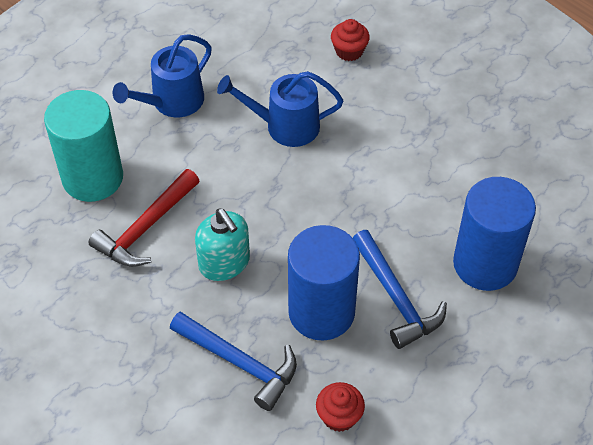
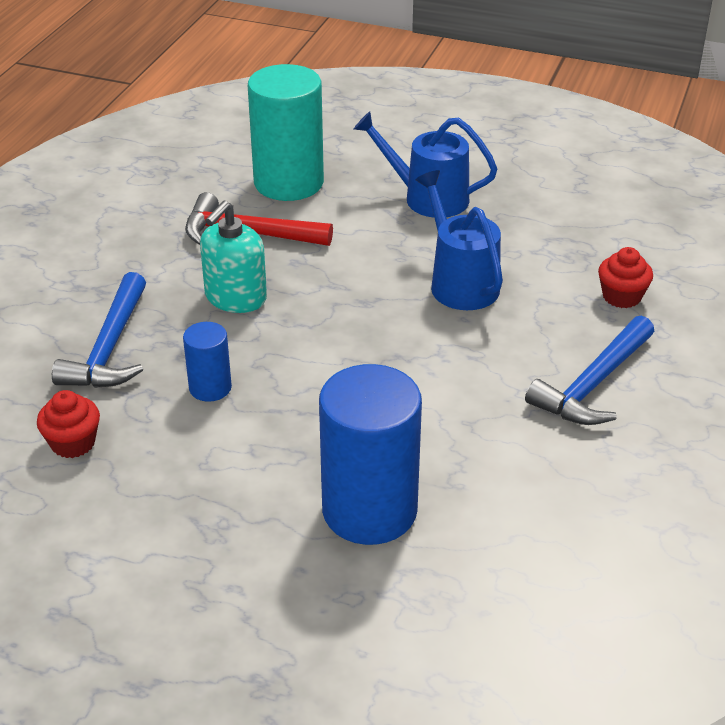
camera: 65 degrees right, 15 degrees down
blue cylinder [288,225,360,340] -> blue cylinder [183,322,232,402], size x0.50
blue hammer [353,230,447,349] -> blue hammer moved to [525,315,654,425]

